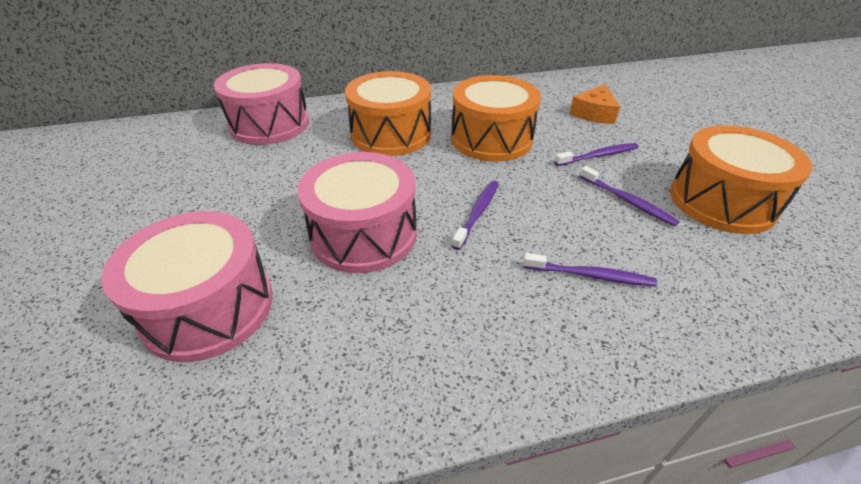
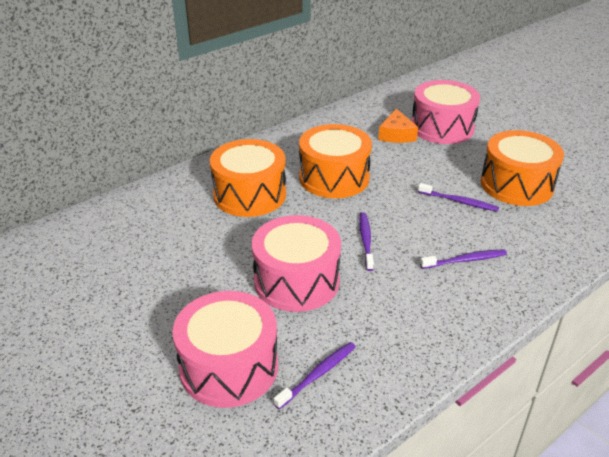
camera: 25 degrees left, 5 degrees down
pink drum [214,63,309,145] -> pink drum moved to [411,80,480,144]
purple toothbrush [555,143,639,166] -> purple toothbrush moved to [274,342,356,409]

